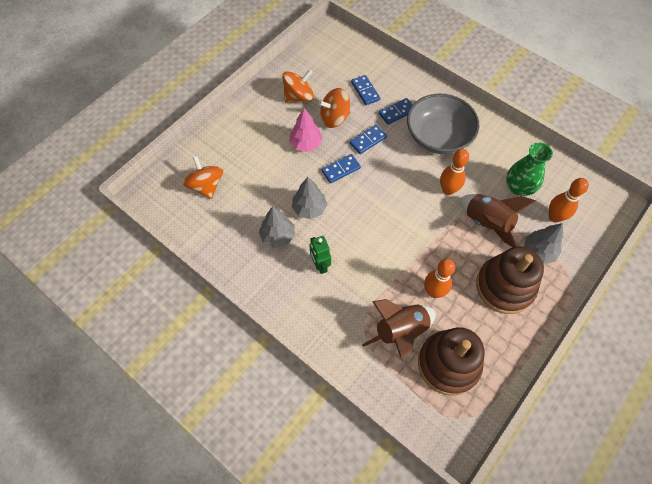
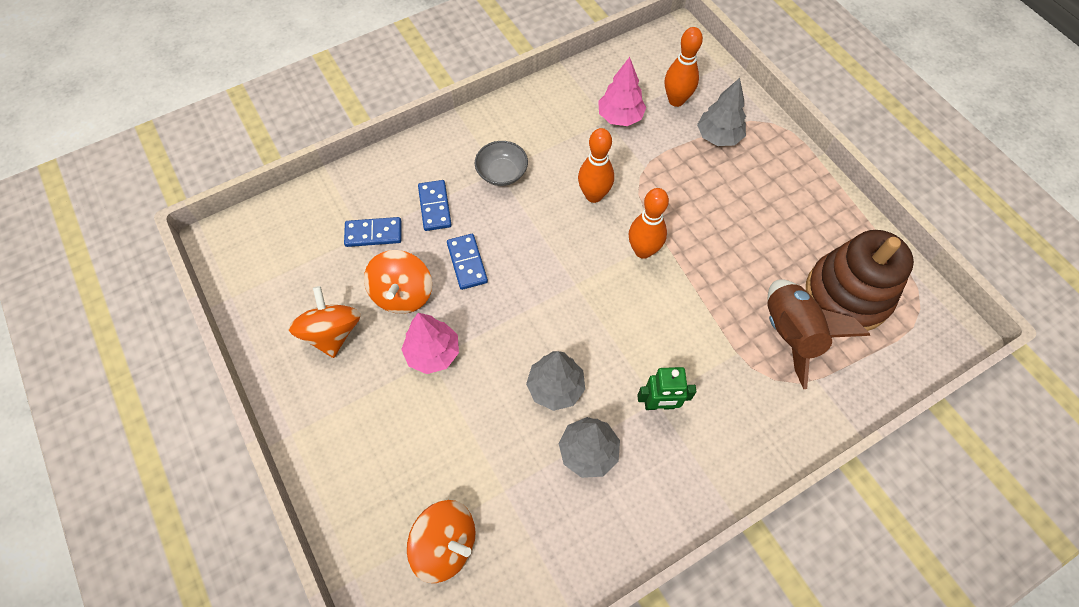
camera: 70 degrees left, 0 degrees up
orange spinning top [182,156,223,199] -> orange spinning top turned 150 degrees counterclockwise [407,500,476,583]
blue domino [321,154,361,183] -> none
grey bowl [407,93,480,154] -> grey bowl [475,141,528,186], size x0.50
orange bowling pin [424,258,455,298] -> orange bowling pin moved to [629,188,669,259]
brown rocket [460,194,536,247] -> none
brown stacking toy [476,246,544,314] -> none
green vase [506,142,553,196] -> pink tree [598,57,646,126]

